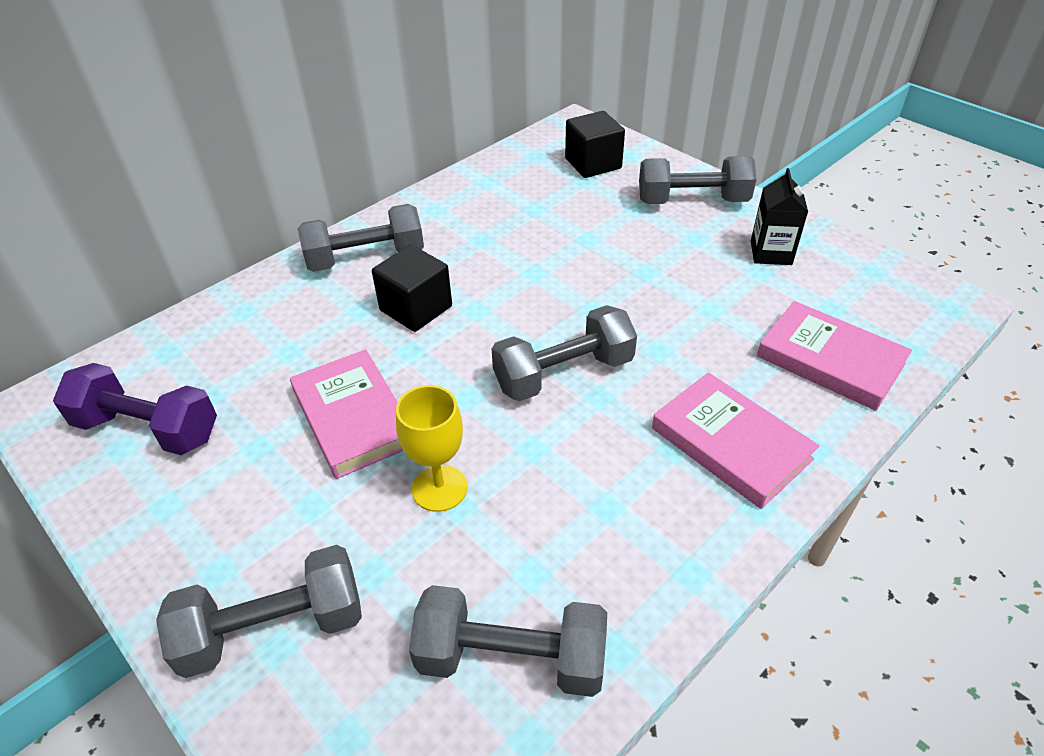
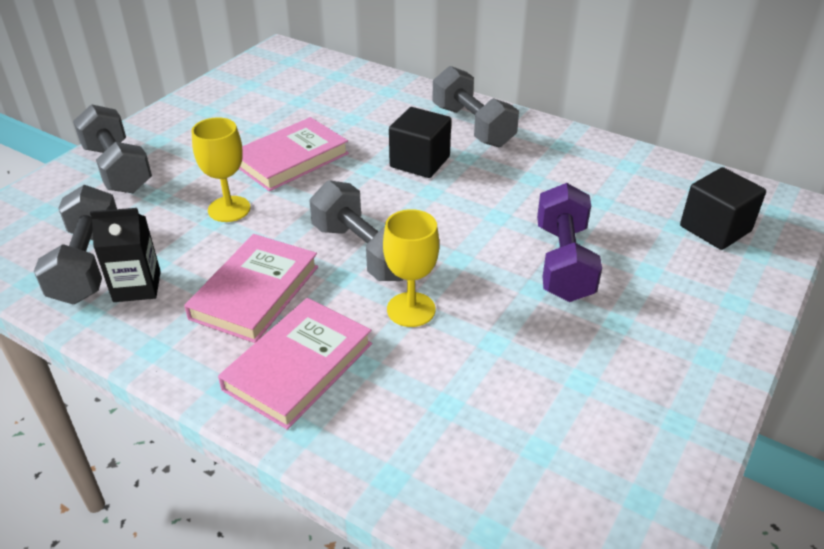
camera: 75 degrees right, 5 degrees down
purple dumbbell [53,363,217,455] -> purple dumbbell moved to [537,183,602,302]
grey dumbbell [639,156,757,204] -> none
black carton [751,168,808,265] -> black carton moved to [90,208,161,302]
pink book [757,301,912,411] -> pink book moved to [184,234,318,343]
none -> yellow goblet [383,209,439,327]

